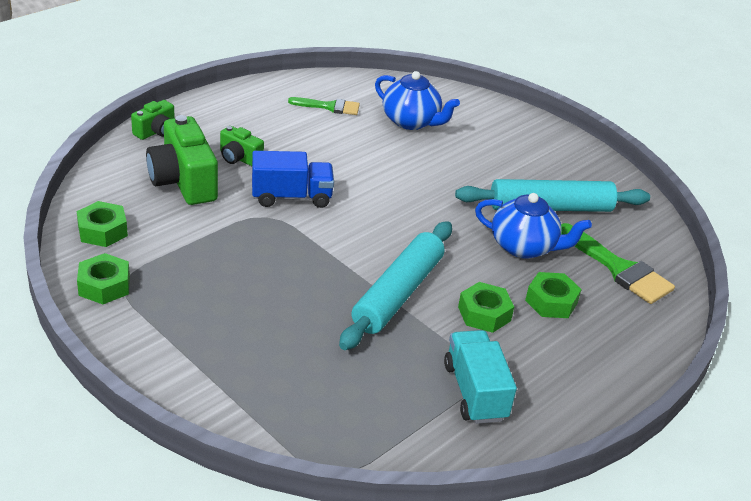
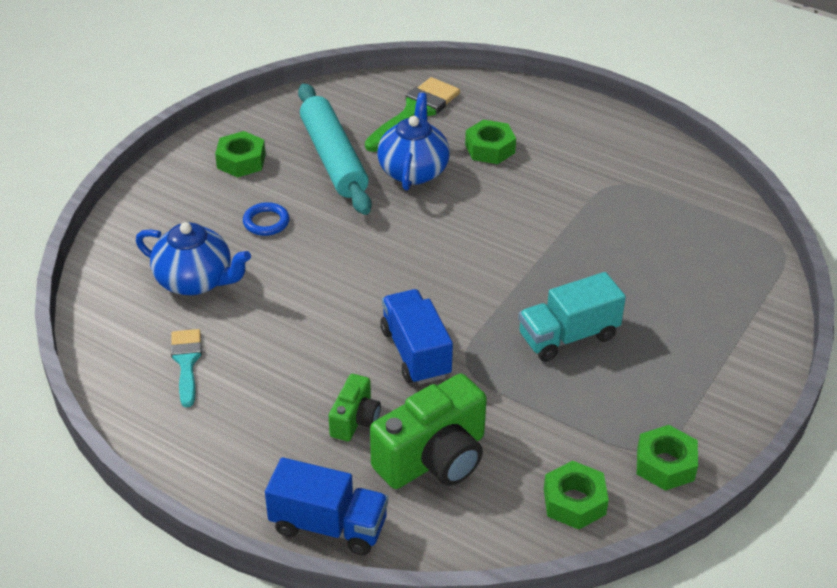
camera: 100 degrees left, 5 degrees up
green camera [131,100,175,140] -> blue truck [265,457,388,555]
green brush [288,97,360,115] -> turquoise brush [171,329,202,407]
turquoise rolling pin [339,221,452,350] -> none
blue teapot [375,71,460,130] -> blue teapot turned 90 degrees clockwise [136,222,251,295]
turquoise truck [444,330,517,424] -> turquoise truck moved to [518,272,626,362]
green nut [458,282,514,333] -> green nut moved to [215,131,266,178]
none -> blue ring [243,202,290,236]

